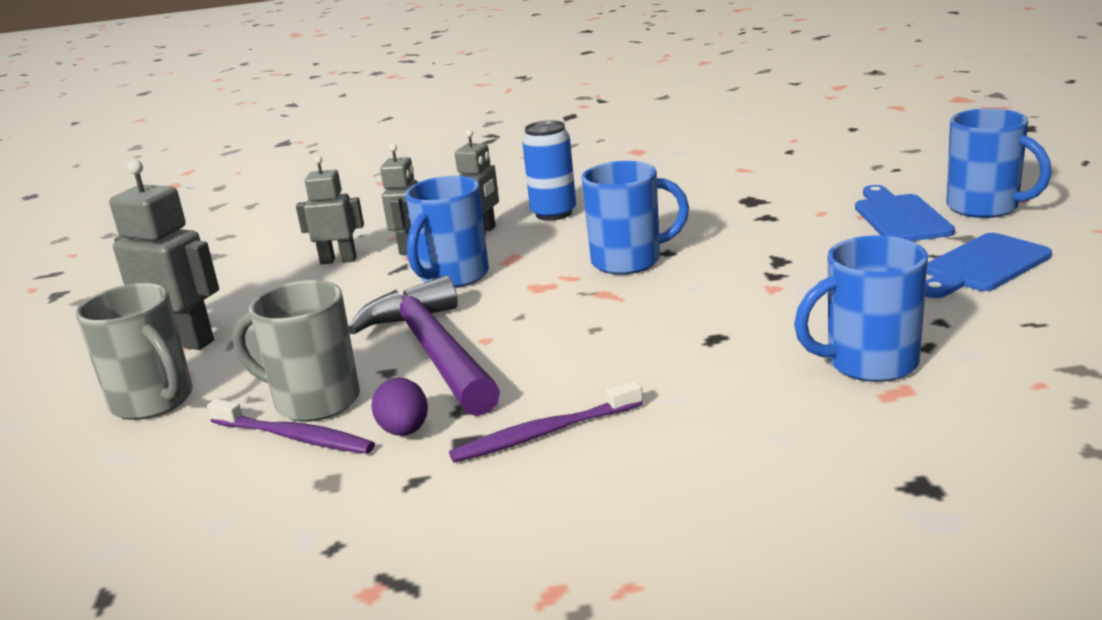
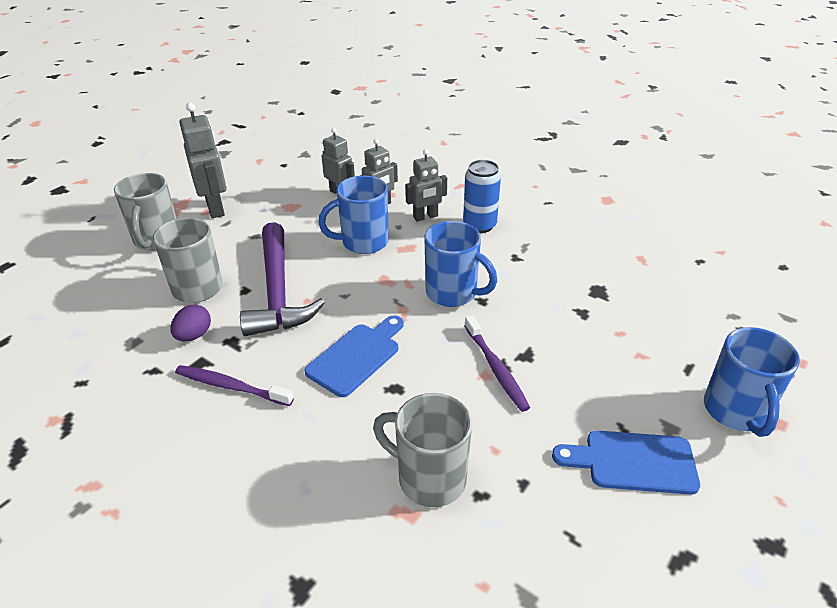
camera: 40 degrees right, 15 degrees up
purple toothbrush [207,399,375,454] -> purple toothbrush moved to [464,315,530,412]
purple hammer [348,275,500,416] -> purple hammer turned 150 degrees clockwise [240,222,325,336]
blue mug [794,235,928,382] -> grey mug [373,393,472,507]
blue cutting board [855,185,955,241] -> blue cutting board moved to [304,315,404,397]

